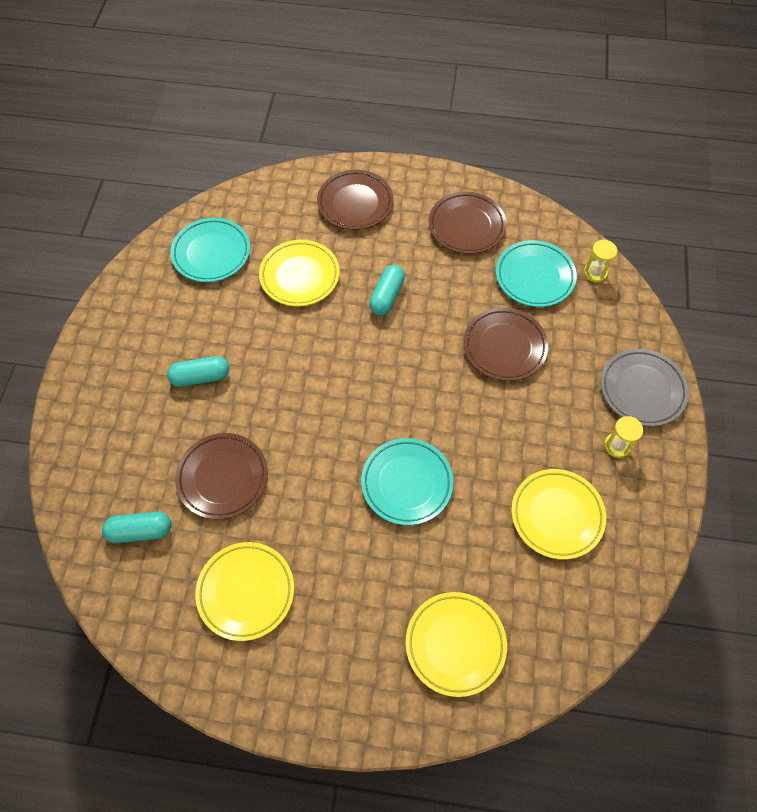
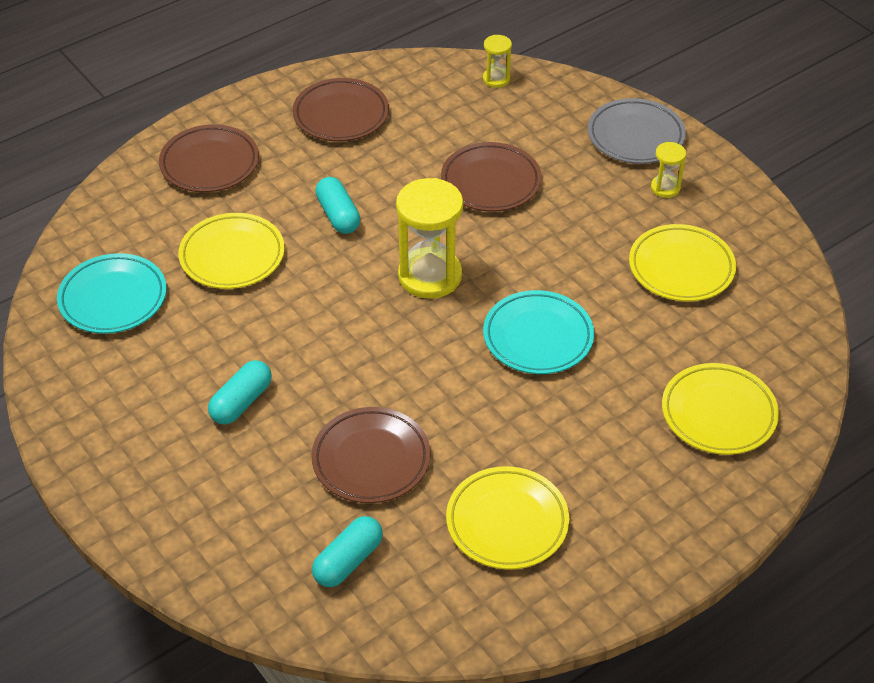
camera: 45 degrees left, 15 degrees down
turquoise plate [496,240,577,307] -> none
none -> yellow hourglass [396,178,463,299]

